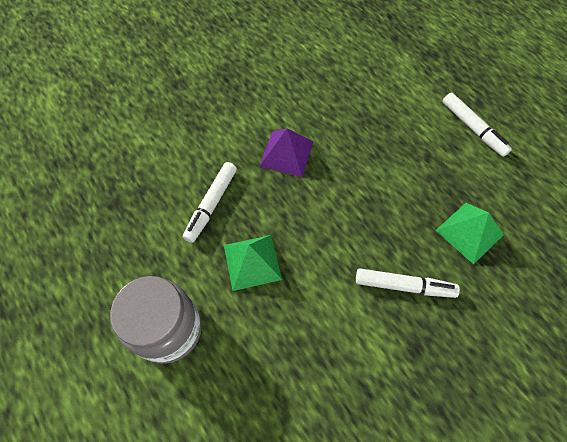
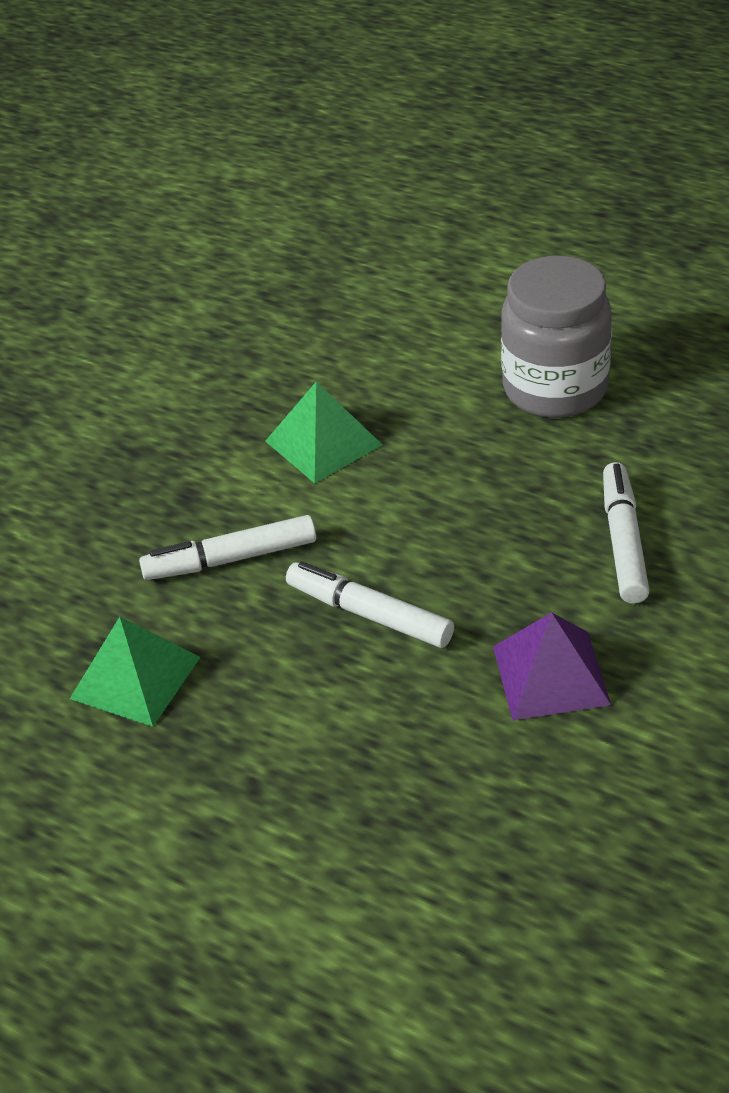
camera: 160 degrees right, 20 degrees down
green pyramid [224,235,282,291] -> green pyramid moved to [265,382,382,483]
white marker [442,93,512,157] -> white marker moved to [286,562,454,648]

